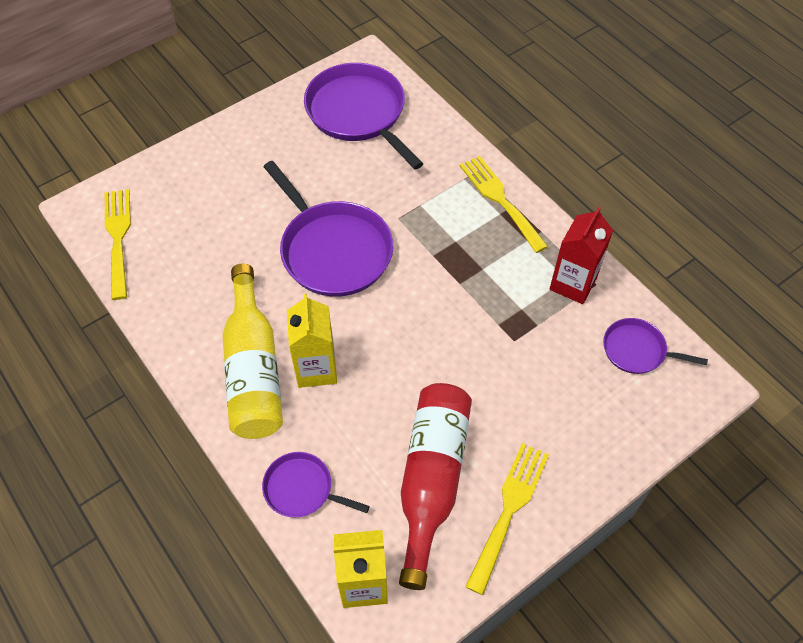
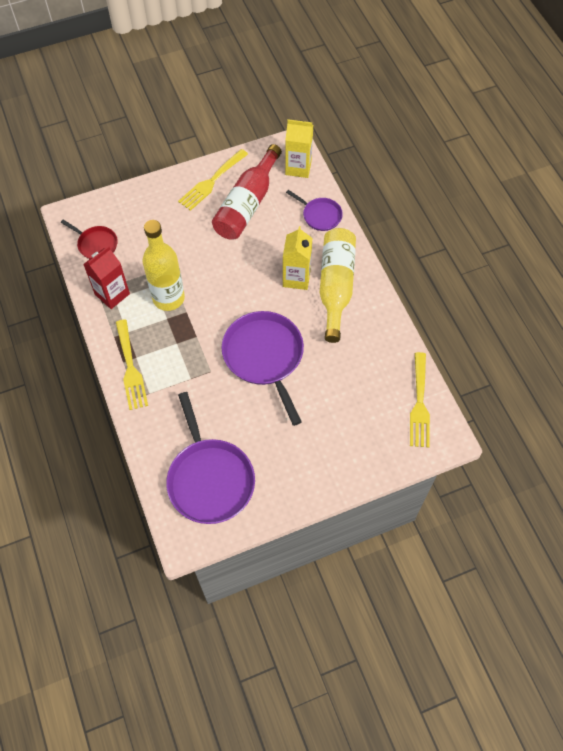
camera: 165 degrees left, 5 degrees up
purple pan [603,318,708,374] -> red pan [61,220,118,259]
none -> yellow bottle [142,220,185,311]

